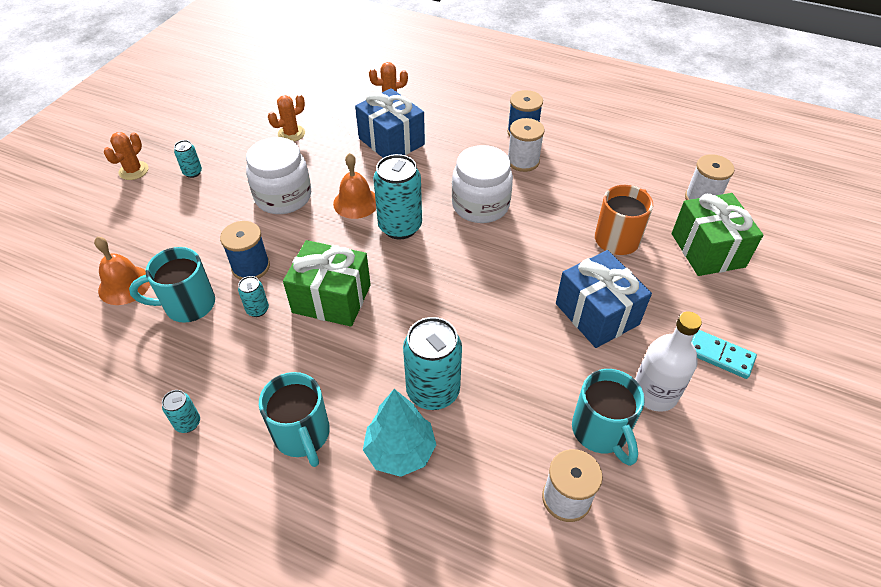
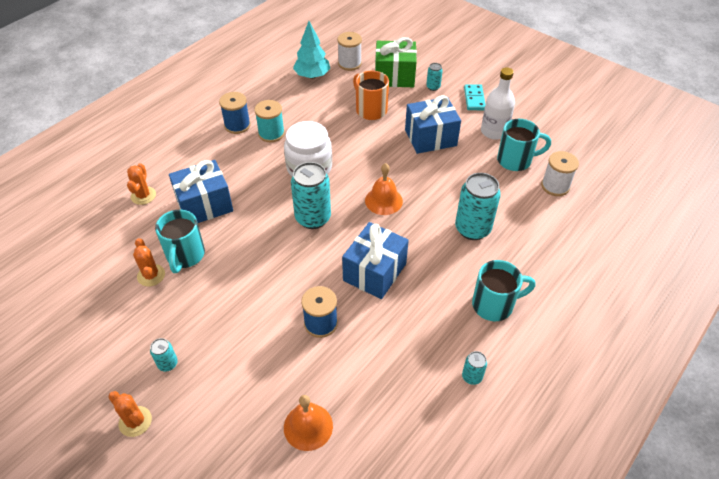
camera: 75 degrees left, 0 degrees up
turquoise mug [129,247,215,323] -> turquoise mug moved to [155,210,205,273]
turquoise can [238,276,269,317] -> turquoise can moved to [426,63,443,91]
white jar [246,137,311,214] -> none
green gift [283,240,371,327] -> blue gift [342,222,409,299]
orange bell [333,153,376,219] -> orange bell moved to [365,163,403,215]
turquoise tree [363,389,436,477] -> turquoise tree moved to [293,21,330,79]
white spool [508,118,545,172] -> turquoise spool [255,100,285,142]
turquoise domino [692,330,757,379] -> turquoise domino turned 45 degrees counterclockwise [464,84,486,110]

